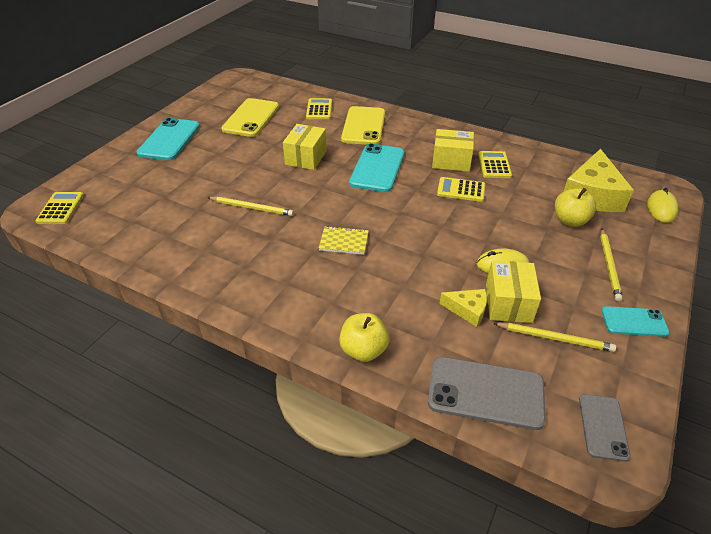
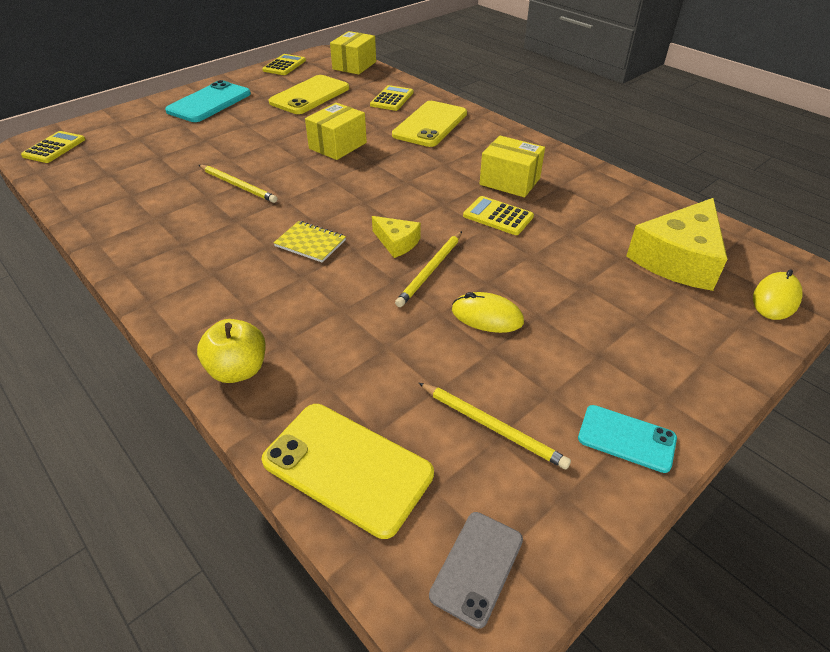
camera: 20 degrees right, 0 degrees up
turquoise phone [349,143,404,192] -> none
grey phone [428,357,546,430] -> yellow phone [261,404,434,539]
yellow cheese [439,289,487,327] -> yellow cheese moved to [372,216,421,258]
yellow calculator [478,151,512,178] -> yellow calculator moved to [262,54,306,75]
yellow box [486,260,541,323] -> yellow box moved to [330,31,376,75]
yellow apple [555,188,596,227] -> none
yellow pencil [600,229,623,301] -> yellow pencil moved to [395,231,462,307]

